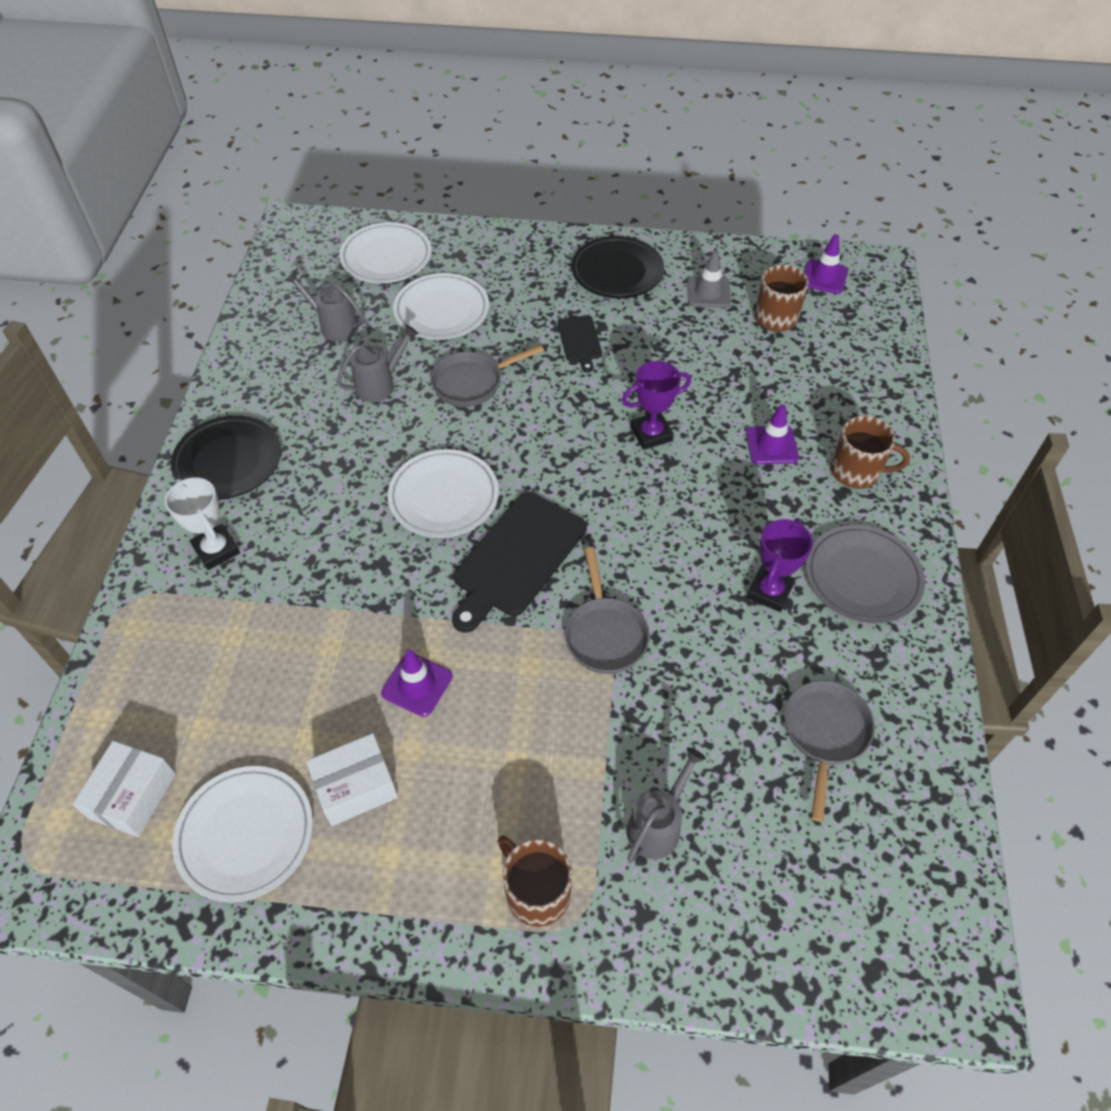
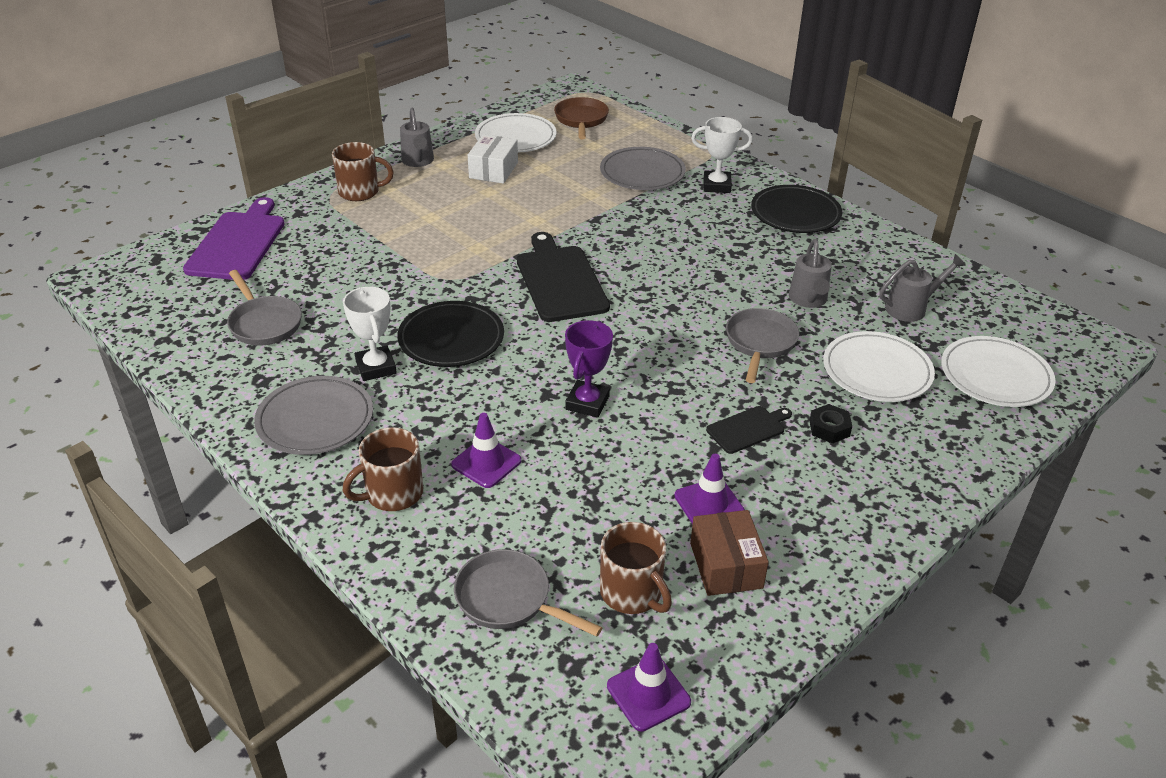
camera: 130 degrees right, 15 degrees down
white box [72,741,176,837] -> brown pan [554,97,609,139]
purple traffic cone [381,649,452,717] -> purple traffic cone moved to [674,454,745,524]
white plate [388,449,499,538] -> none
black cutting board [557,315,602,373] -> black cutting board turned 120 degrees clockwise [706,406,792,454]
grey pan [565,547,650,674] -> grey pan moved to [454,549,603,637]
black plate [571,236,664,298] -> black plate moved to [397,301,504,367]
grey watering can [627,747,706,863] -> grey watering can moved to [400,107,434,167]
grey traffic cone [687,250,731,308] -> brown box [690,510,769,596]
purple trophy [747,518,813,612] -> white trophy [343,287,397,381]
none -> purple cutting board [183,197,285,280]
none -> grey plate [600,147,686,190]
none -> black nut [809,404,852,443]

